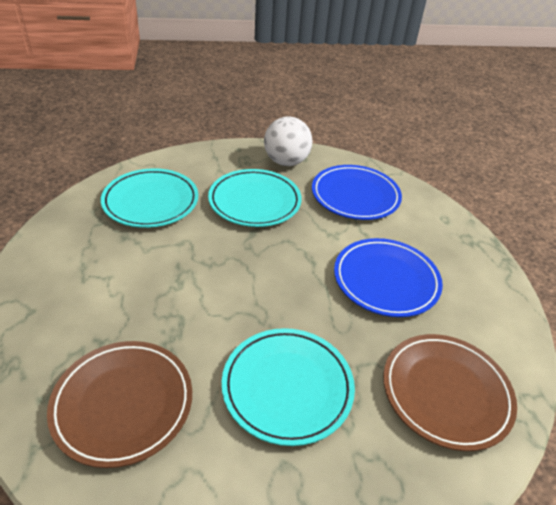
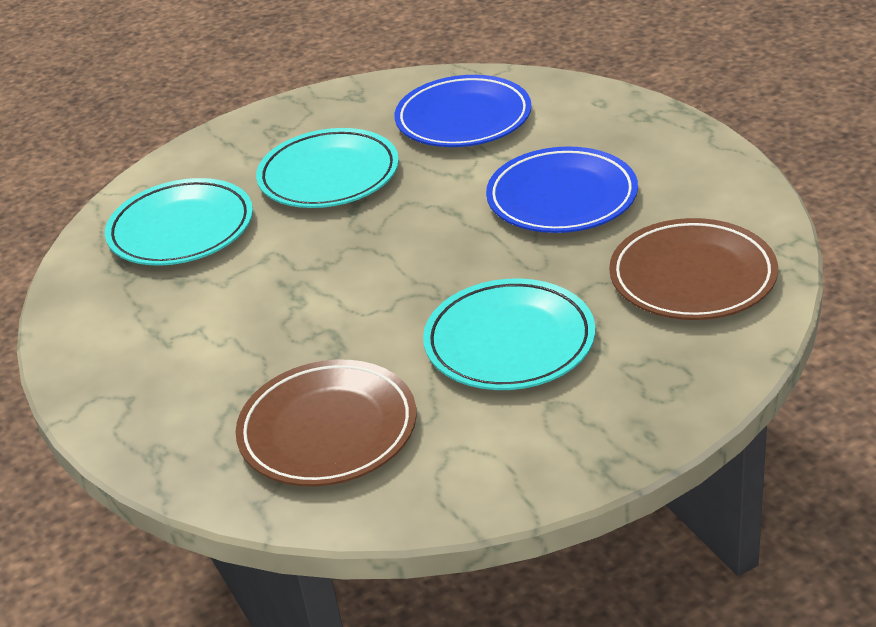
camera: 15 degrees left, 5 degrees down
white ball [264,117,313,166] -> none

